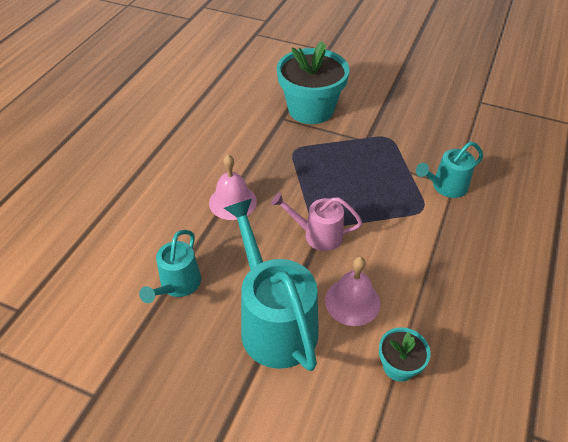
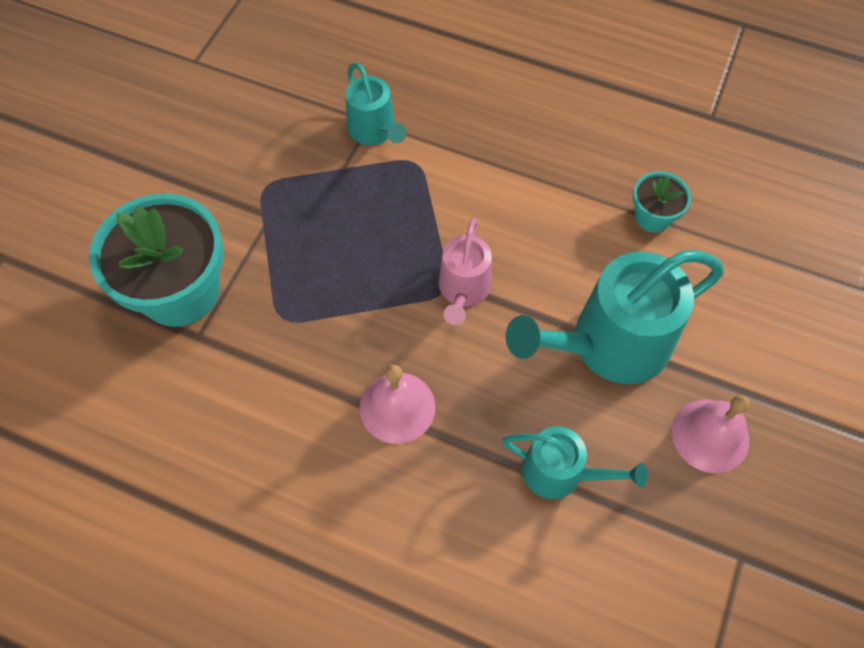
camera: 90 degrees left, 15 degrees up
pink bell [325,256,381,326] -> pink bell moved to [672,395,750,473]

